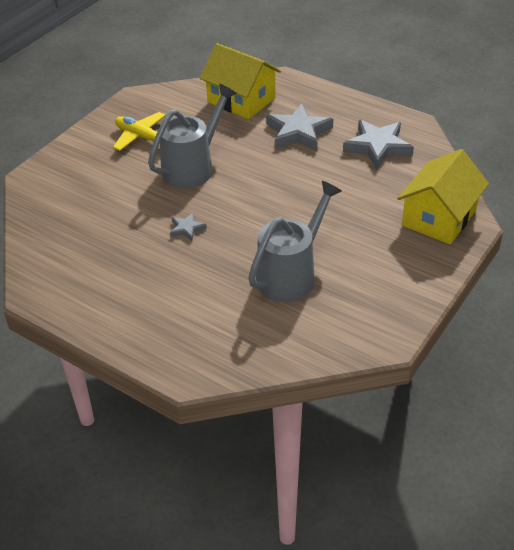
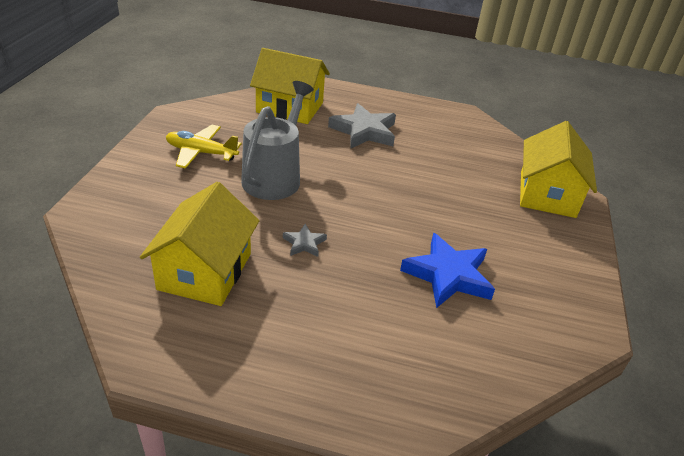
camera: 25 degrees left, 5 degrees down
grey watering can [248,181,342,302] -> blue star [400,233,495,308]
grey star [343,120,414,170] -> none
none -> yellow house [140,182,260,306]

